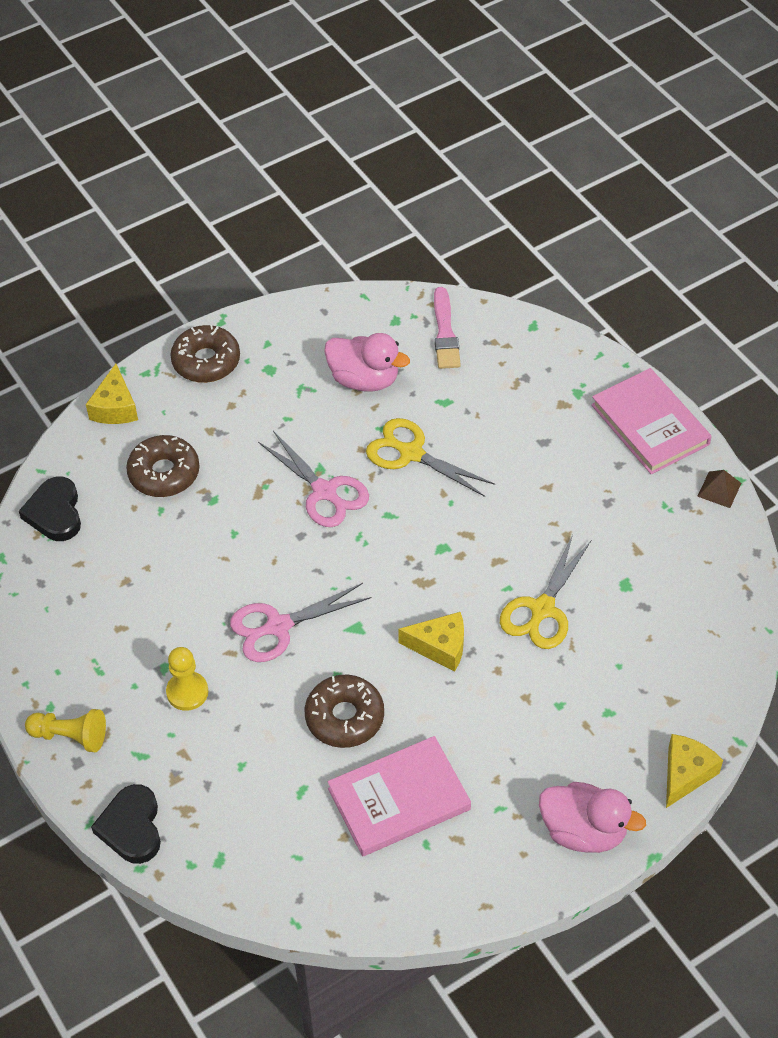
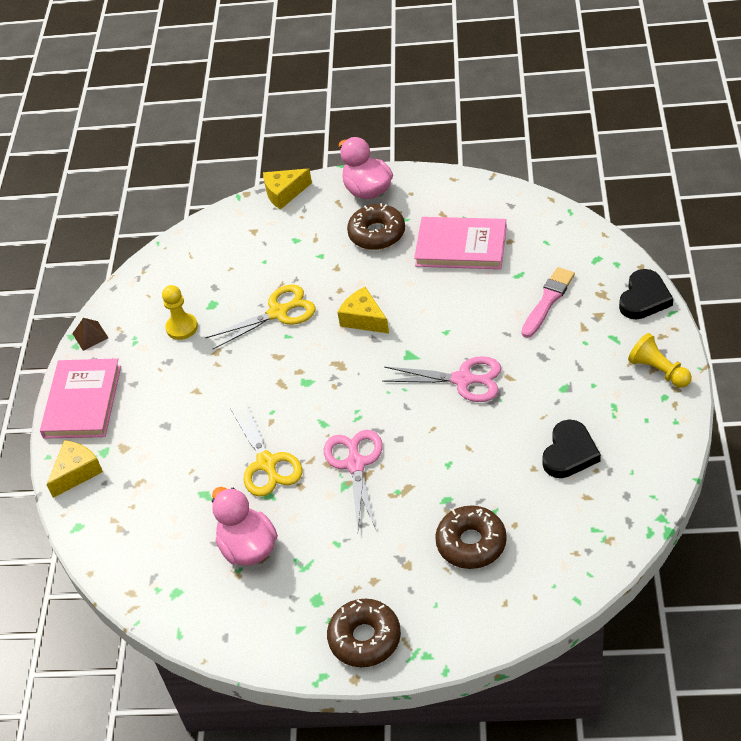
camera: 140 degrees left, 5 degrees down
black heart [19,477,81,541] -> black heart moved to [542,420,601,478]
yellow cheese [86,364,138,424] -> yellow cheese moved to [47,440,103,498]
yellow pawn [166,647,208,711] -> yellow pawn moved to [162,285,198,340]
brown donut [305,674,384,748] -> brown donut moved to [347,203,405,250]
pink brush [434,287,461,369] -> pink brush moved to [521,267,575,338]

